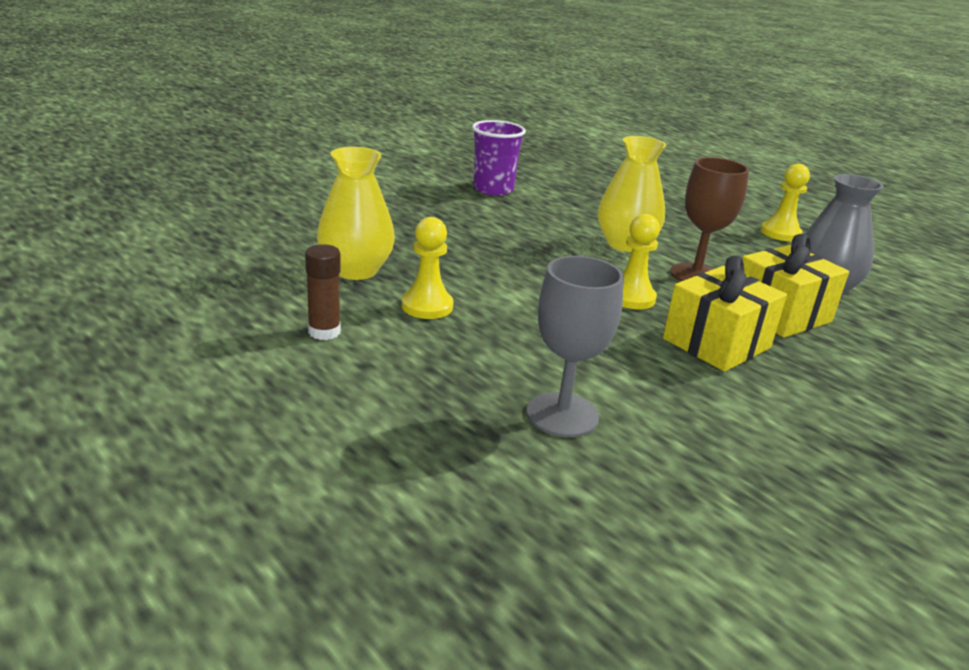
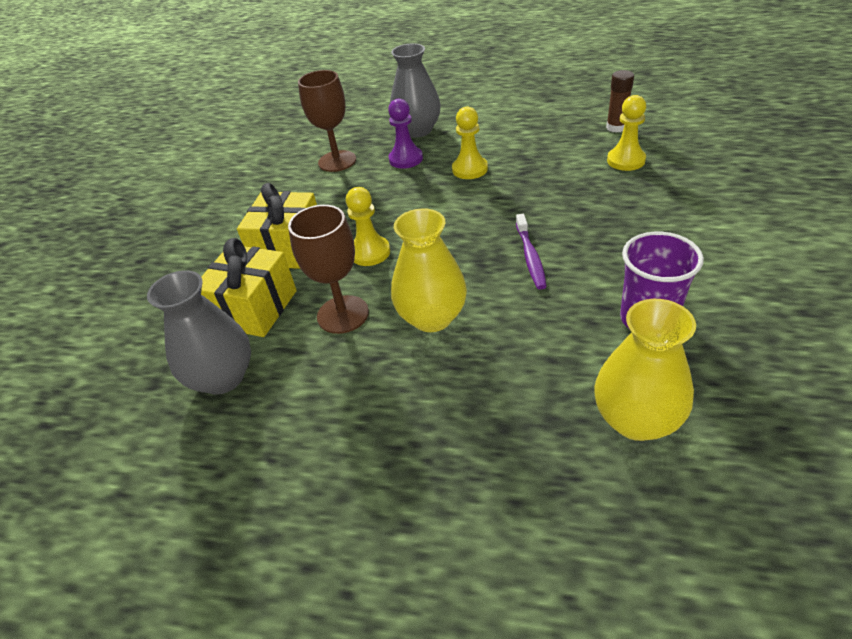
camera: 150 degrees right, 15 degrees up
brown glue stick [305,244,341,340] -> brown glue stick moved to [606,70,634,133]
yellow vase [317,147,395,280] -> yellow vase moved to [594,299,696,441]
grey goblet [527,256,624,437] -> brown goblet [298,70,356,172]
yellow pawn [761,164,810,241] -> yellow pawn moved to [607,95,646,171]
none -> purple pawn [388,99,423,169]
none -> grey vase [390,44,441,138]
none -> purple toothbrush [516,214,547,290]

